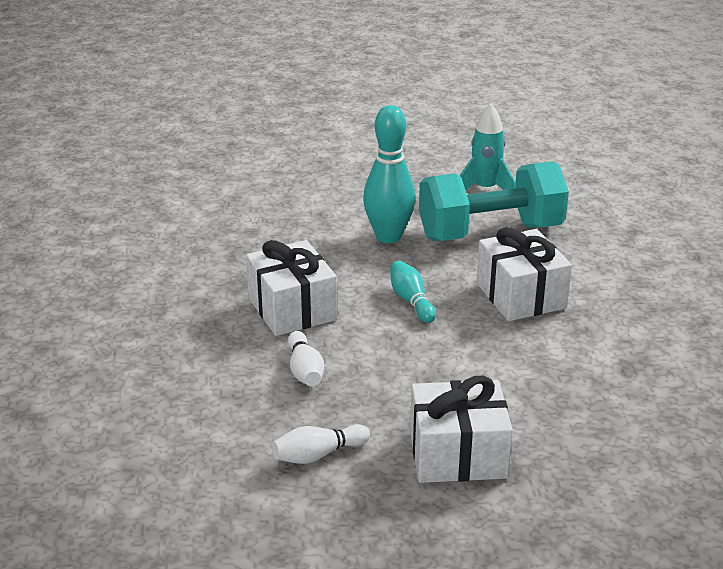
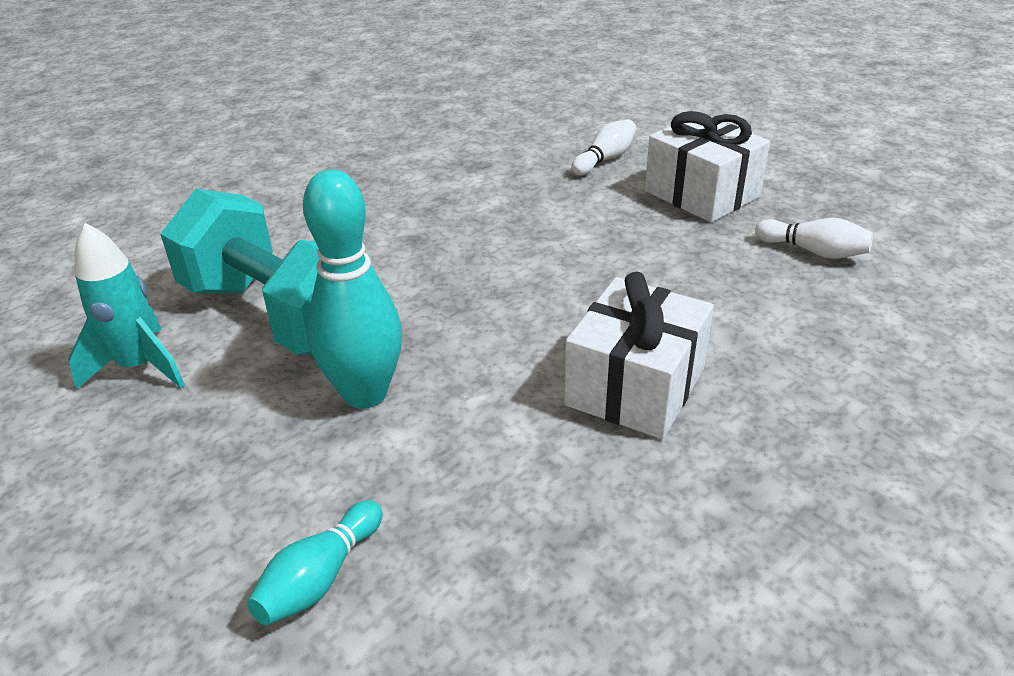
camera: 125 degrees left, 5 degrees up
white bowling pin [288,331,324,387] -> white bowling pin moved to [572,119,636,176]
turquoise bowling pin [390,261,436,323] -> turquoise bowling pin moved to [247,500,383,625]
white gift [476,227,572,321] -> none

